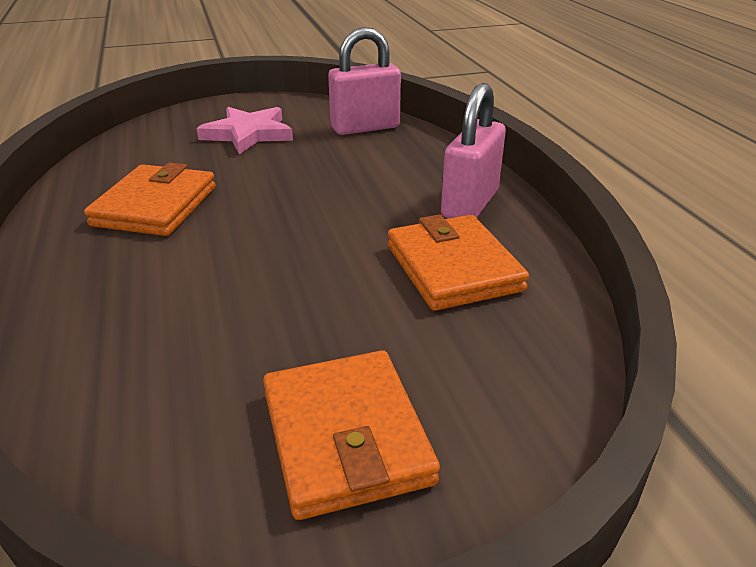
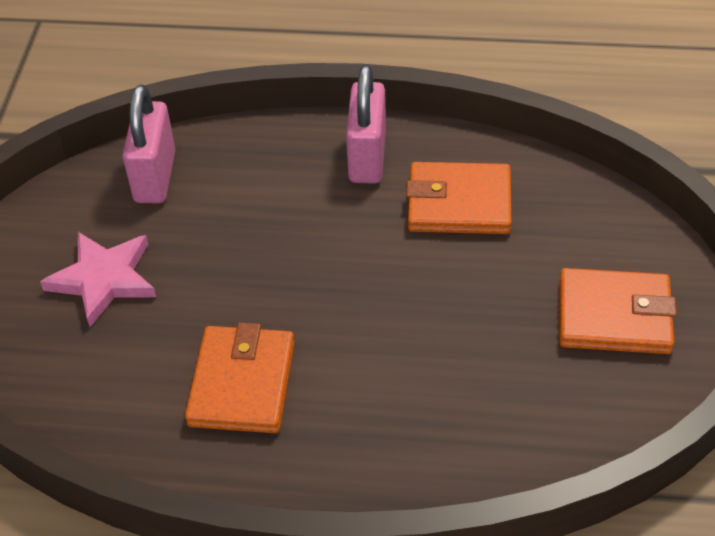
camera: 65 degrees left, 15 degrees up
orange wallet [84,163,216,236] -> orange wallet turned 60 degrees clockwise [185,322,295,433]
pink padlock [441,83,506,219] -> pink padlock turned 45 degrees clockwise [346,65,386,184]

